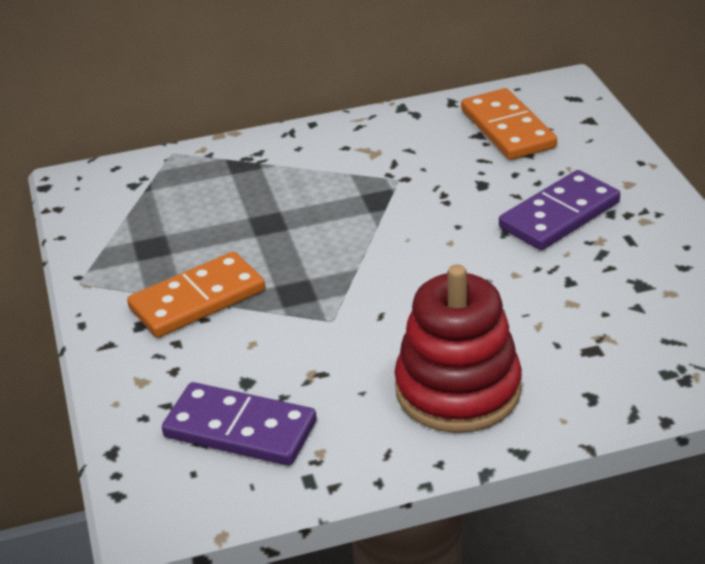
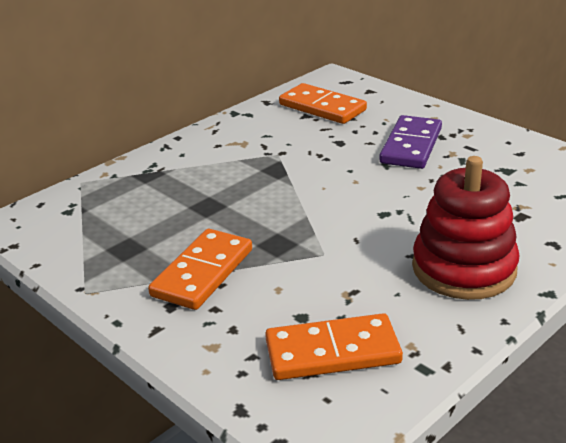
camera: 30 degrees left, 5 degrees down
purple domino [162,382,317,466] -> orange domino [265,313,403,380]

